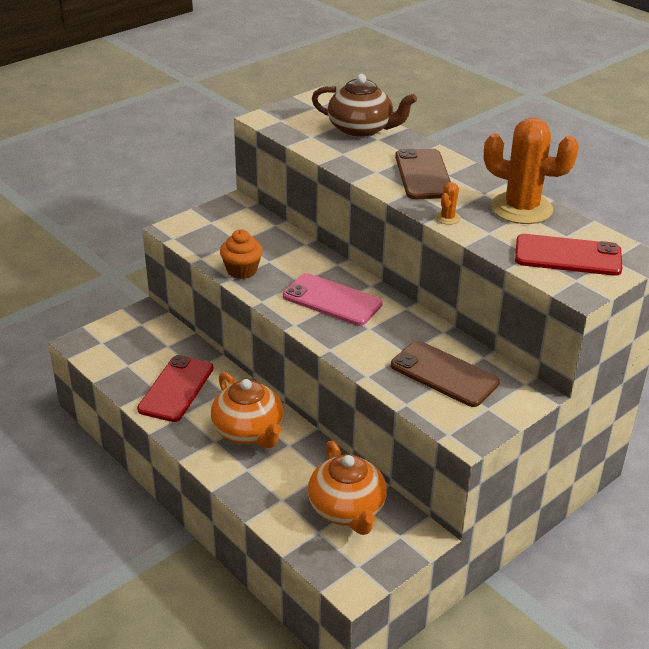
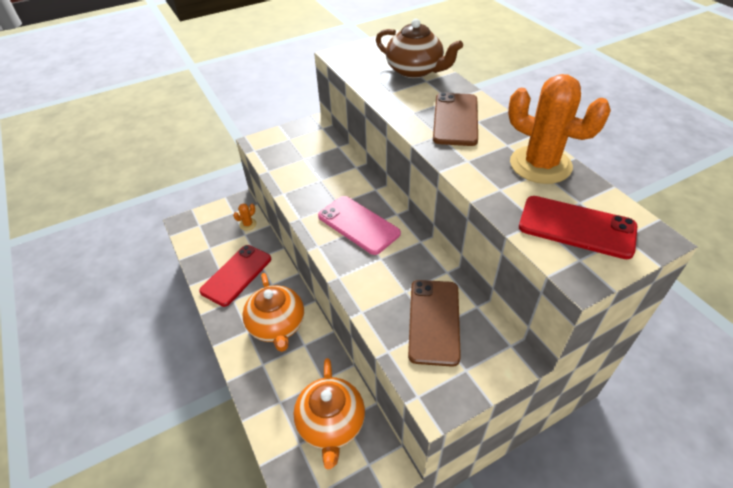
camera: 15 degrees right, 10 degrees up
orange cupcake [220,229,263,279] -> none
brown phone [391,341,500,407] -> brown phone turned 45 degrees clockwise [408,280,461,367]
orange cactus [435,182,461,225] -> orange cactus moved to [233,203,257,231]

